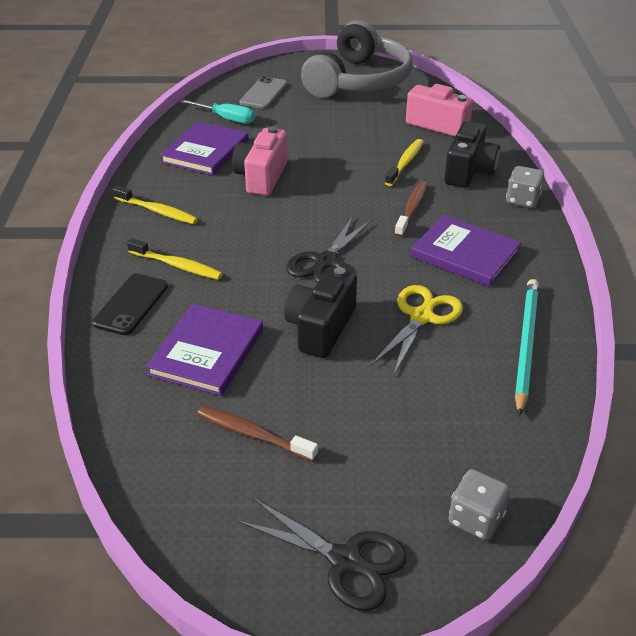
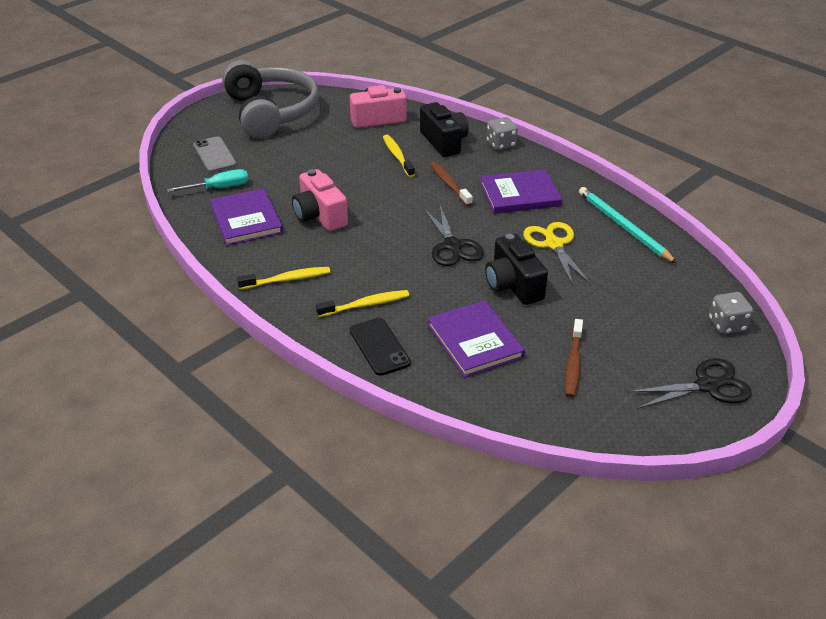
camera: 45 degrees left, 0 degrees up
brown toothbrush [197,406,318,462] -> brown toothbrush turned 60 degrees counterclockwise [565,319,583,398]

